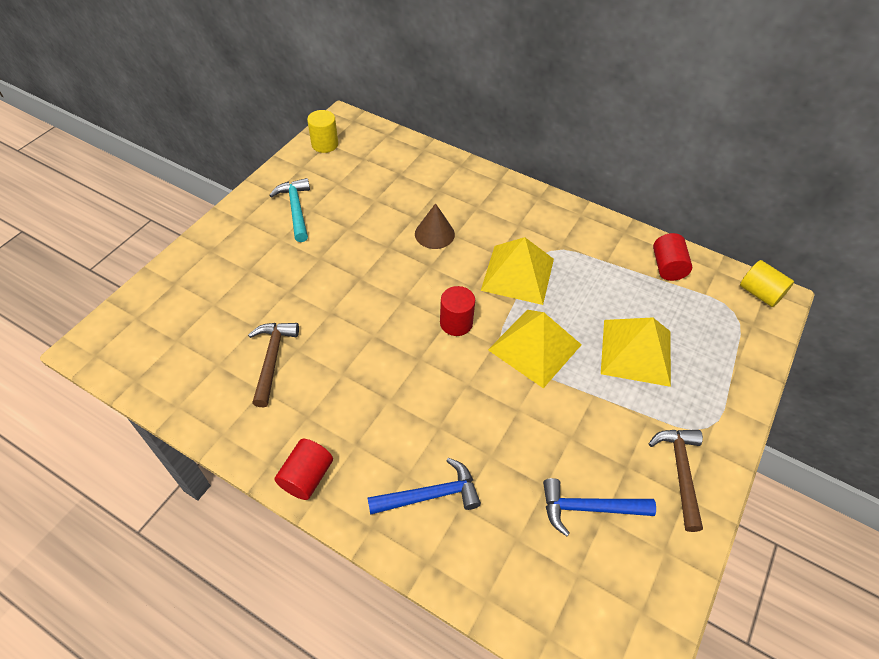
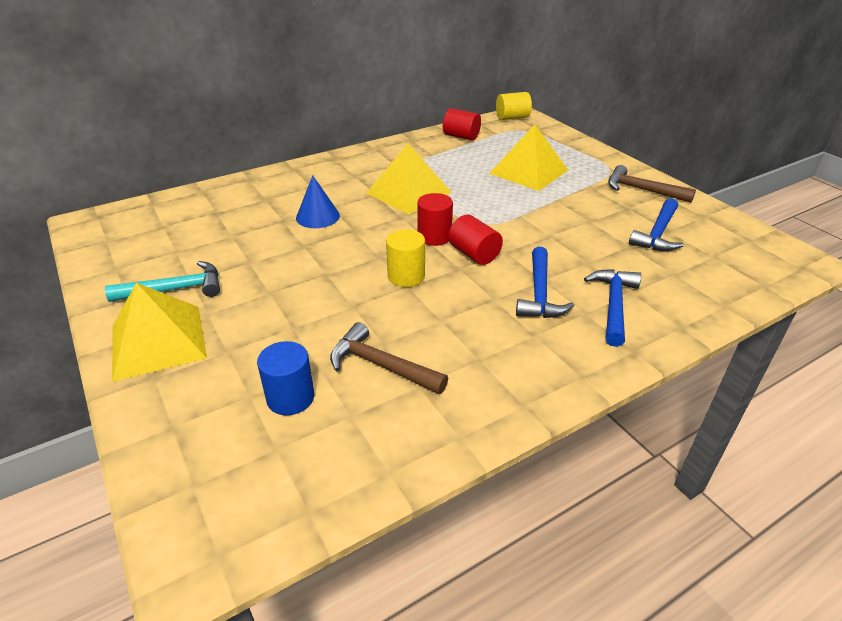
camera: 60 degrees left, 15 degrees down
turquoise hammer [269,178,310,242] -> turquoise hammer turned 150 degrees clockwise [105,261,220,302]
red cylinder [274,439,333,500] -> red cylinder moved to [448,215,503,265]
yellow cylinder [307,110,338,153] -> yellow cylinder moved to [386,229,425,287]
brown cone [415,203,455,249] -> blue cone [296,175,340,228]
yellow pyramid [488,310,582,388] -> yellow pyramid moved to [112,283,207,382]
none -> blue cylinder [257,341,314,415]
none -> blue hammer [516,247,574,318]

